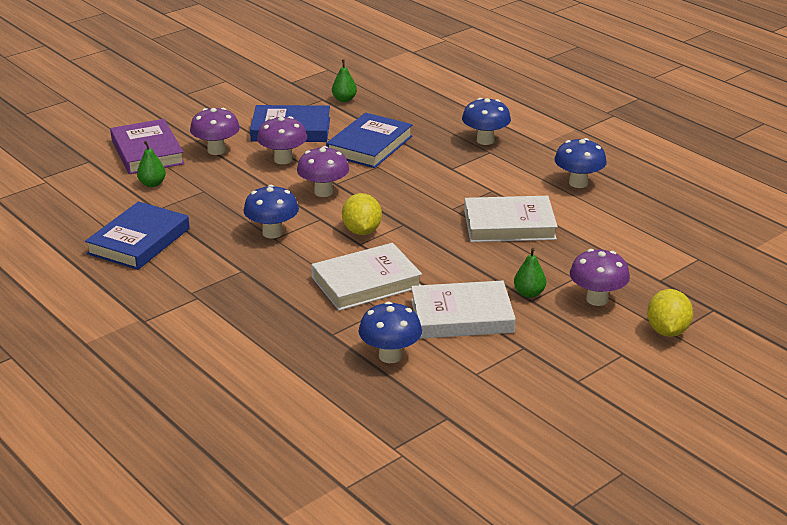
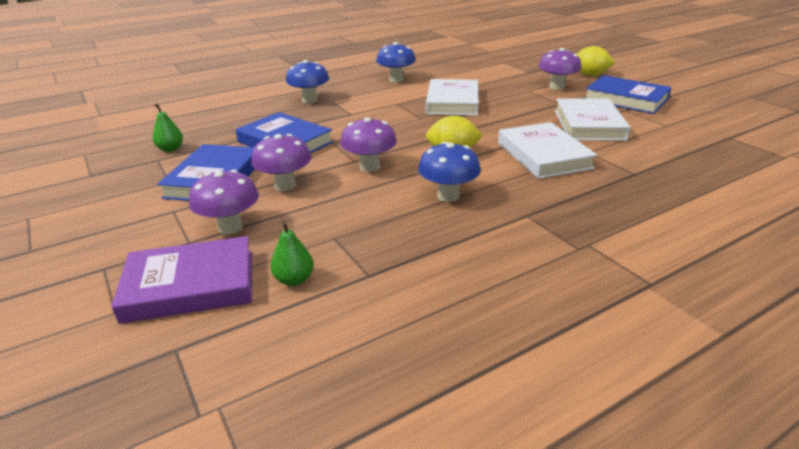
camera: 80 degrees left, 0 degrees up
blue book [85,201,190,270] -> blue book moved to [585,75,672,114]
blue mushroom [359,301,422,363] -> none
green pear [514,248,546,298] -> none

